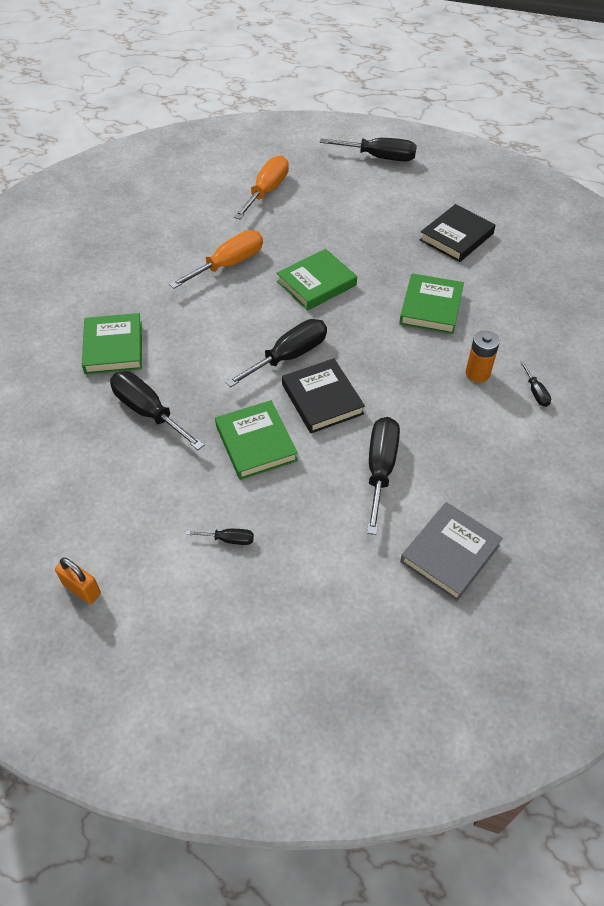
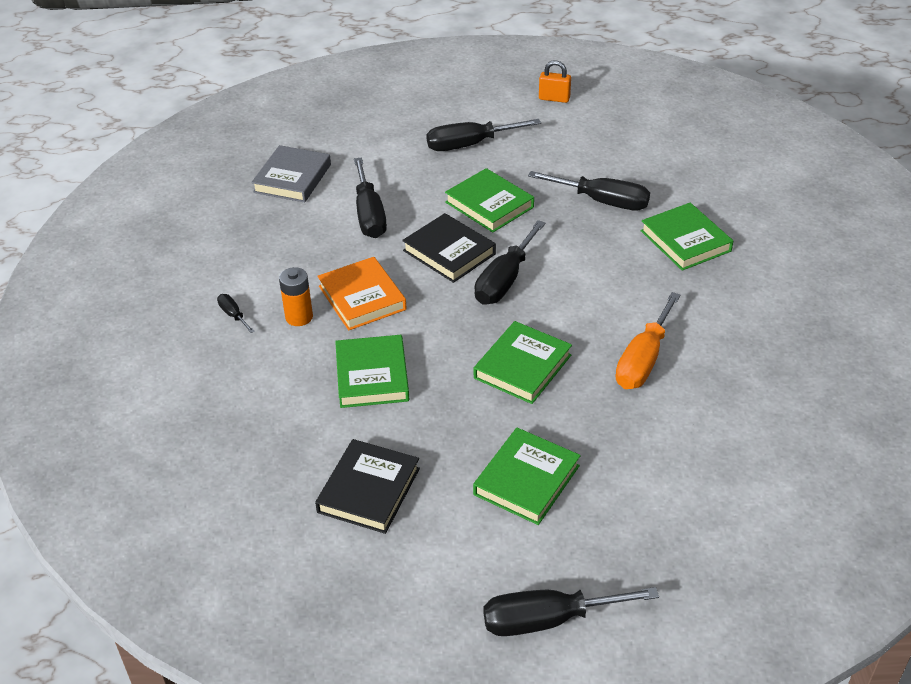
camera: 160 degrees right, 10 degrees down
black screwdriver [186,529,254,545] -> black screwdriver [426,119,541,151], size x2.11
orange screwdriver [234,155,289,219] -> none
none -> orange book [317,257,407,331]
none -> green book [473,428,581,525]

